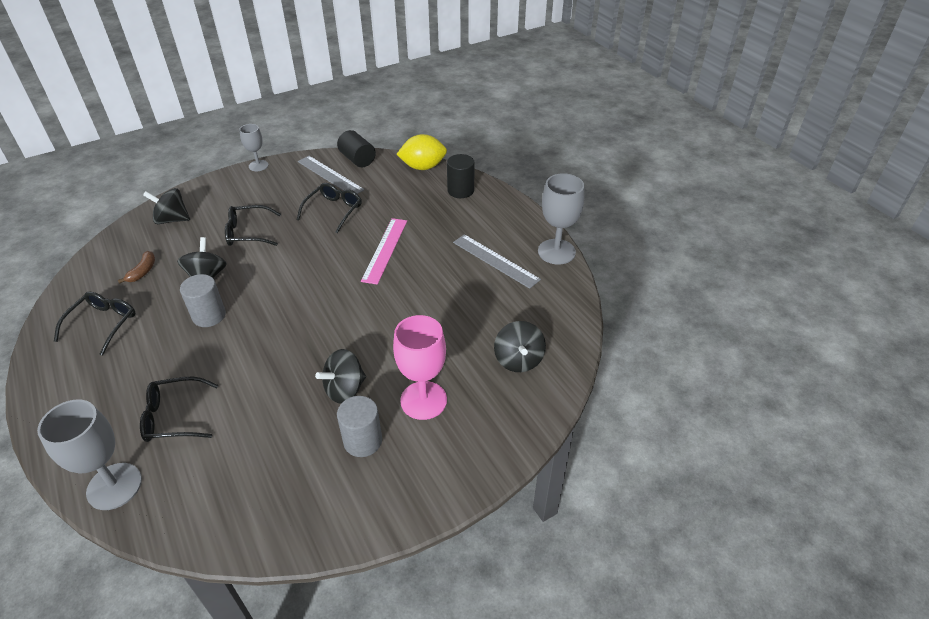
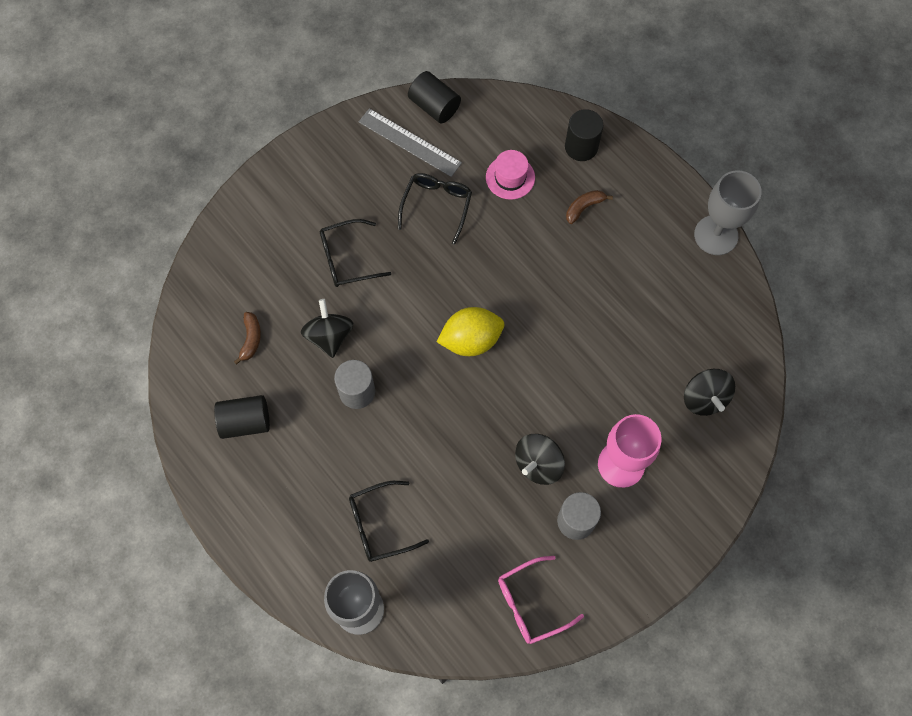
camera: 10 degrees left, 25 degrees up
black glasses [54,292,135,356] -> black cylinder [214,395,270,439]
black spinning top [143,188,190,224] -> none
grey goblet [239,124,269,171] -> none
pink ruler [361,218,407,285] -> none
yellow lemon [396,134,447,170] -> yellow lemon moved to [437,307,504,356]
grey ruler [453,234,541,289] -> none
none -> pink hat [486,150,535,200]
none -> pink glasses [498,556,584,644]
none -> brown banana [566,190,613,224]

